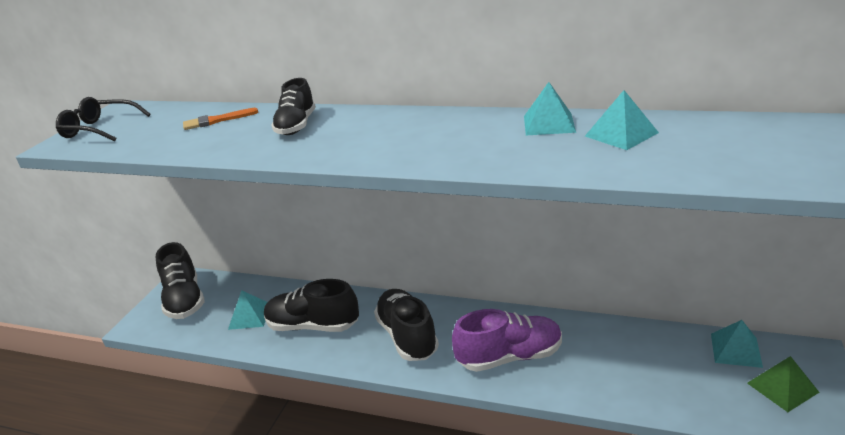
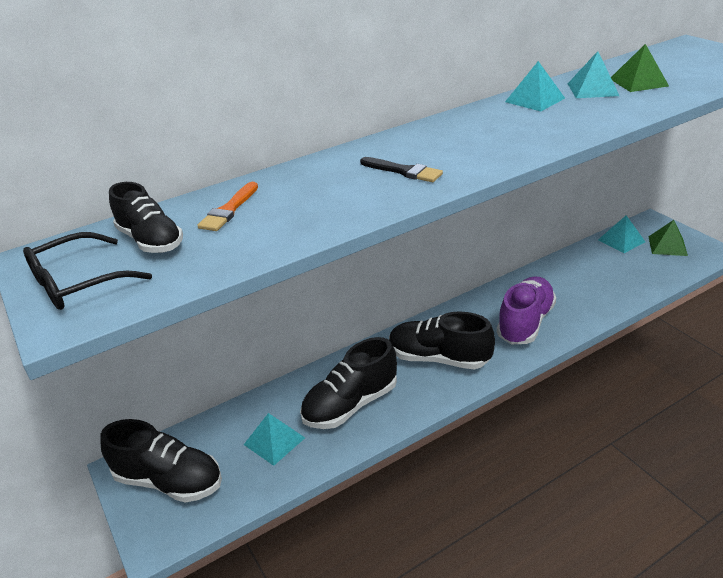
camera: 50 degrees left, 5 degrees up
black shoe [271,78,316,135] -> black shoe moved to [109,182,183,253]
none -> black brush [360,157,443,182]
none -> green pyramid [611,44,669,92]

